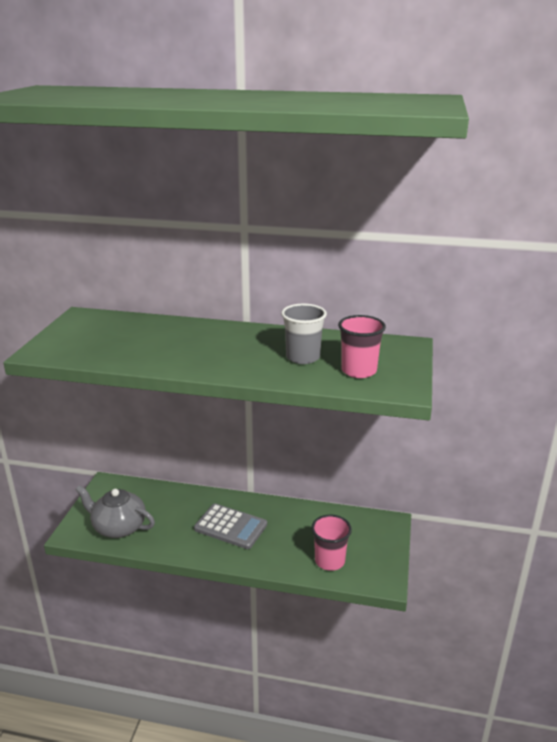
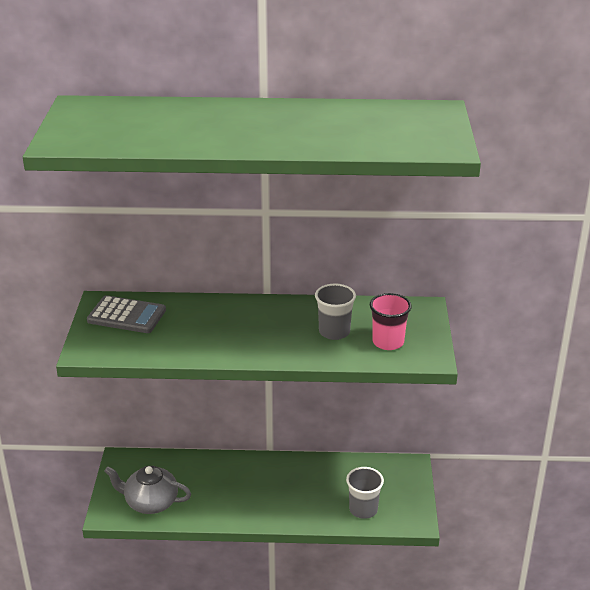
camera: 10 degrees left, 5 degrees up
grey calculator [194,503,267,549] -> grey calculator moved to [87,295,166,333]
pink cup [311,515,352,571] -> grey cup [346,467,384,519]

